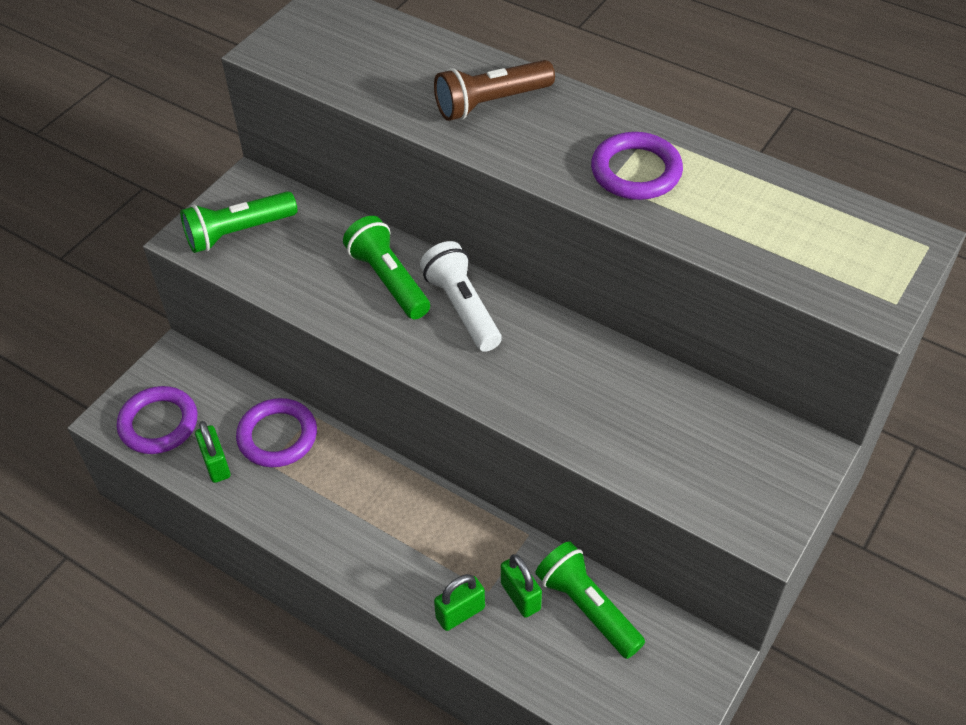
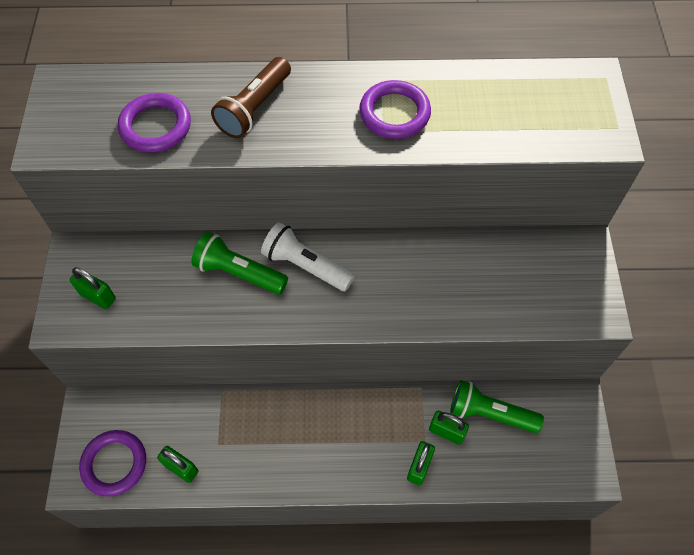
camera: 35 degrees left, 10 degrees up
green flashlight [180,191,297,253] -> green padlock [70,267,116,309]
purple ring [236,398,317,467] -> purple ring moved to [118,93,191,153]

